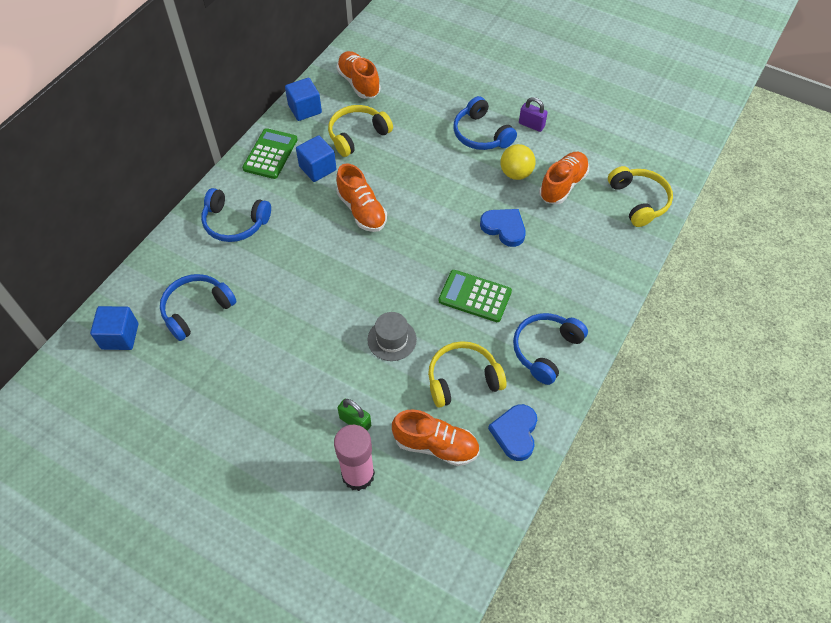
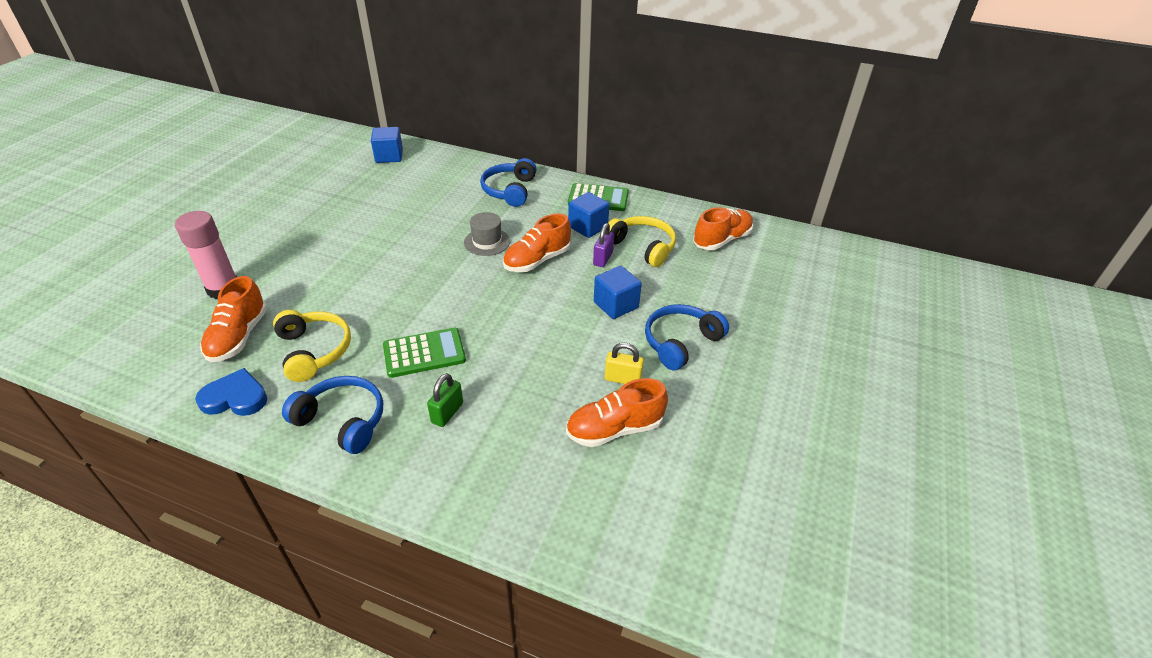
camera: 80 degrees right, 15 degrees down
blue headphones [160,274,237,341] -> none
blue cube [285,78,322,121] -> blue cube moved to [594,266,642,319]
green padlock [337,399,371,431] -> green padlock moved to [427,373,463,427]
grey hat [368,312,417,361] -> grey hat moved to [464,212,510,256]
green calculator [439,270,512,322] -> green calculator turned 60 degrees clockwise [383,328,466,378]
blue heart [480,209,526,247] -> none
yellow ball [501,144,536,180] -> yellow padlock [605,343,644,384]
purple padlock [519,97,548,132] -> purple padlock moved to [593,223,614,267]
orange shoe [539,152,589,204] -> orange shoe turned 135 degrees clockwise [566,378,668,447]
yellow headphones [608,166,673,227] -> none

